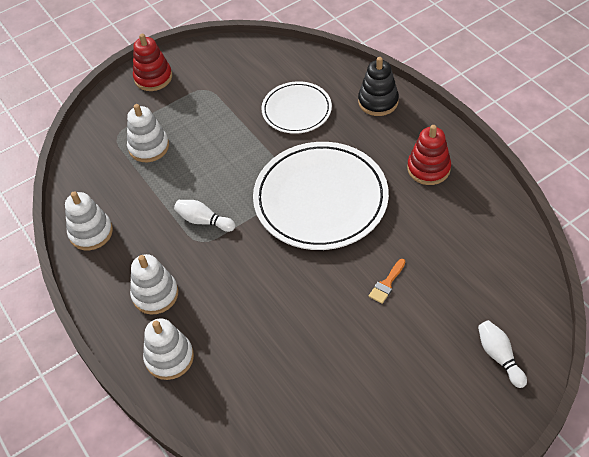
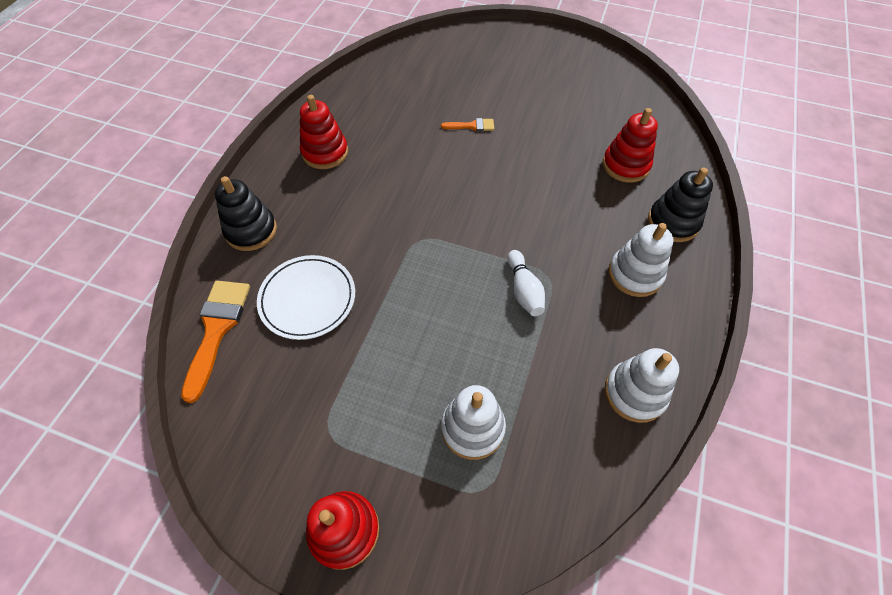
camera: 130 degrees left, 5 degrees up
white stacking toy [143,318,194,380] -> black stacking toy [648,167,713,242]
white plate [253,142,389,250] -> none
white bowling pin [478,320,527,388] -> none
none -> orange brush [181,281,250,403]
none -> red stacking toy [603,108,658,183]

